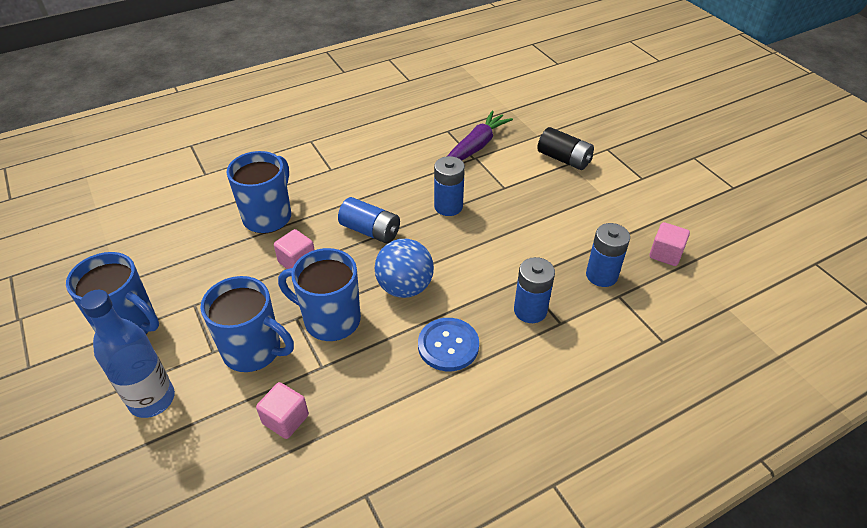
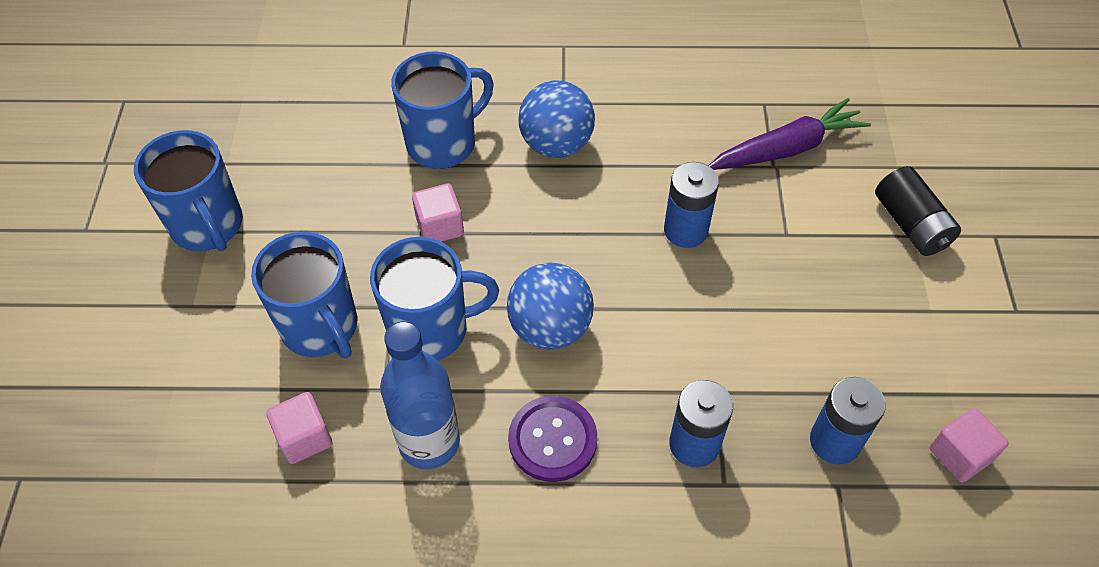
camera: 30 degrees right, 10 degrees up
blue bottle [81,290,175,418] -> blue bottle moved to [380,321,460,469]
blue mug [278,248,361,341] -> blue mug turned 120 degrees clockwise [370,237,499,361]
blue battery [338,197,400,244] -> none
blue button [418,318,479,371] -> purple button [508,396,597,482]
none -> blue ball [518,80,595,158]

